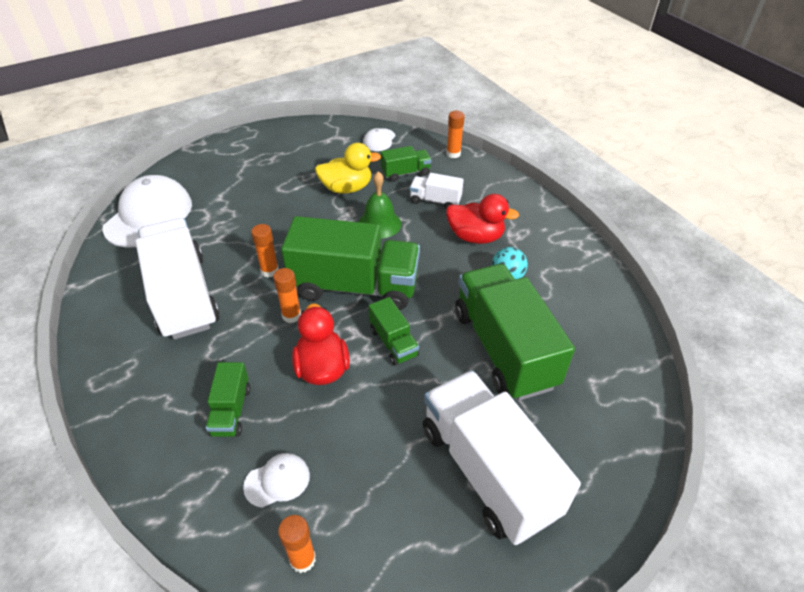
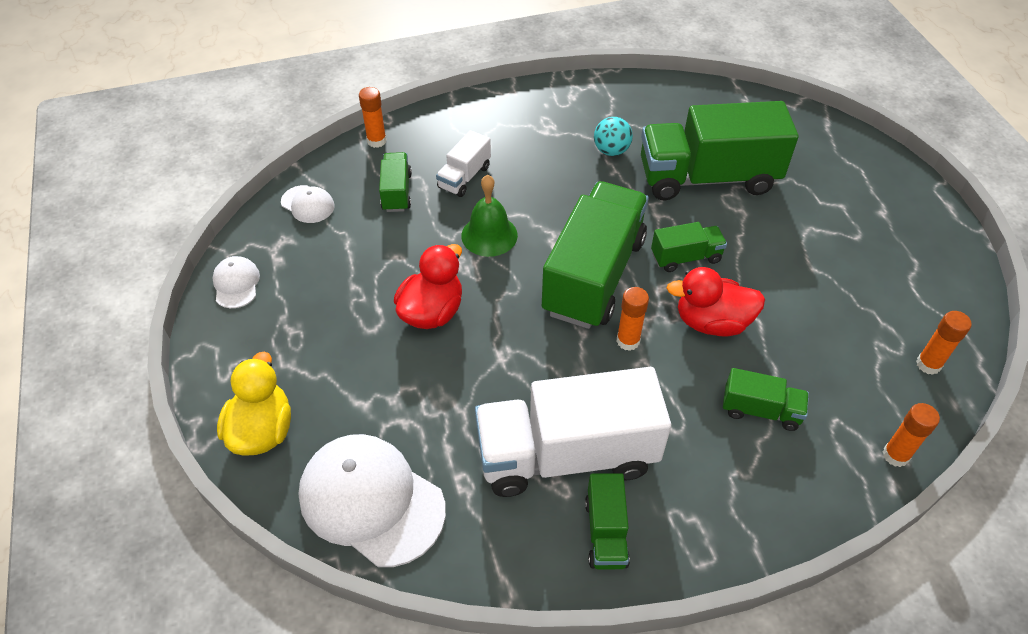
camera: 75 degrees left, 5 degrees up
white cap [243,453,310,508] -> white cap moved to [213,256,260,308]
orange glue stick [251,224,279,277] -> orange glue stick moved to [883,403,940,467]
yellow duck [315,143,381,194] -> yellow duck moved to [217,352,291,455]
white truck [423,370,581,545] -> none
red duck [446,194,519,244] -> red duck moved to [394,244,462,329]
none -> green truck [585,473,630,570]

